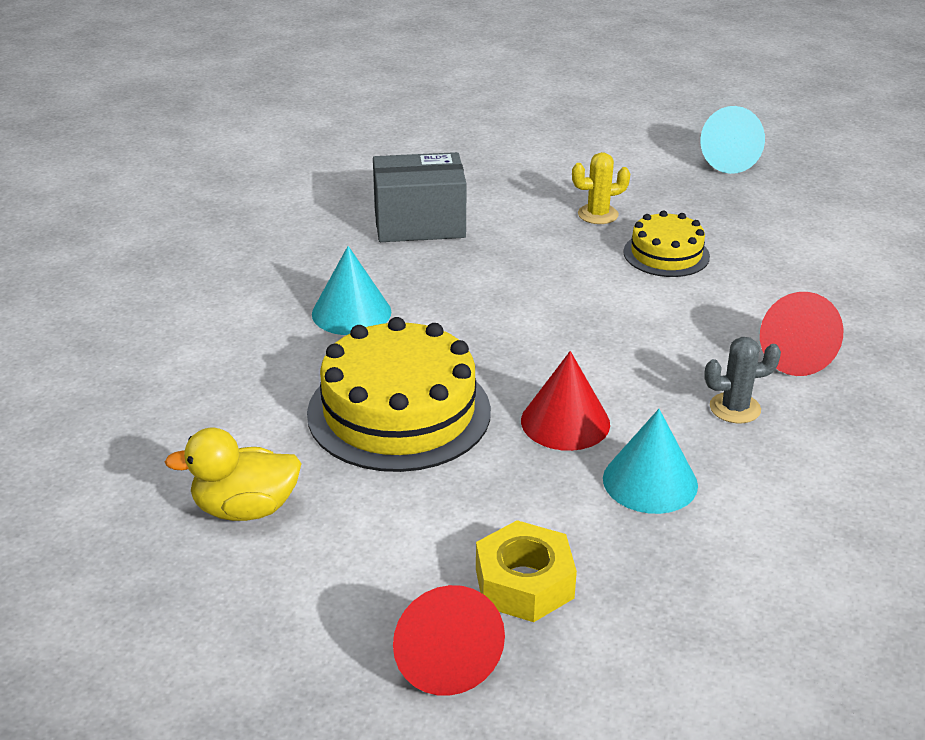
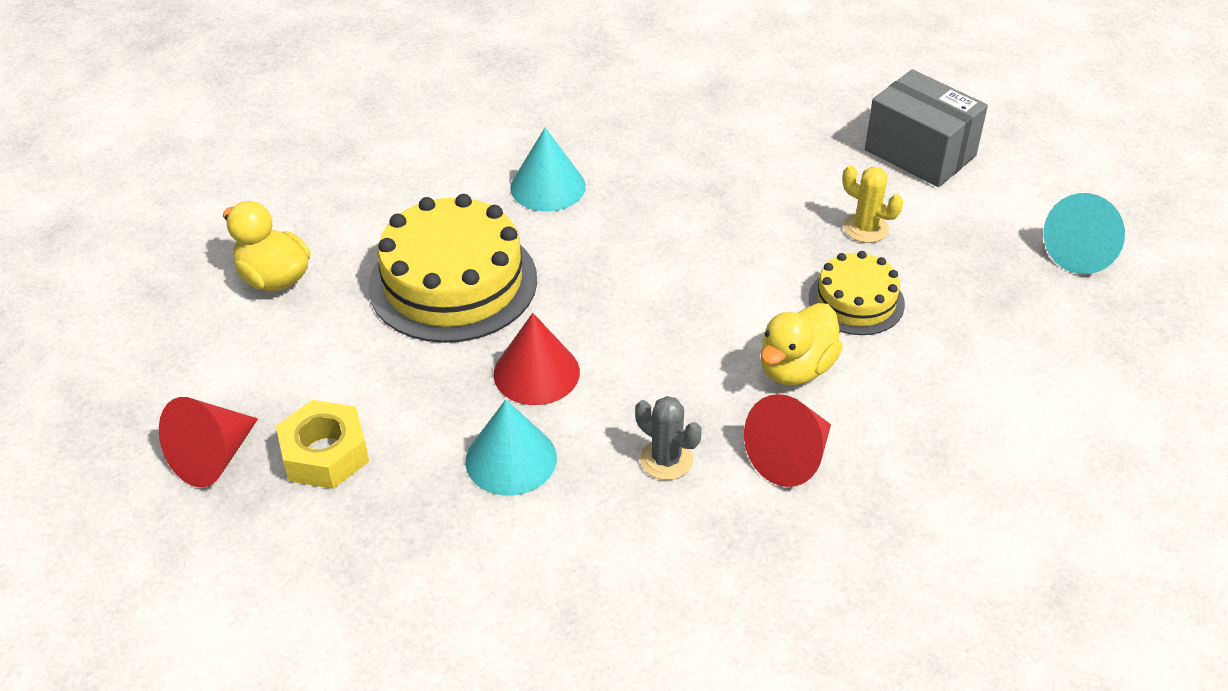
camera: 50 degrees right, 10 degrees up
grey box [373,152,467,242] -> grey box moved to [865,69,988,187]
none -> yellow duck [761,303,843,385]

